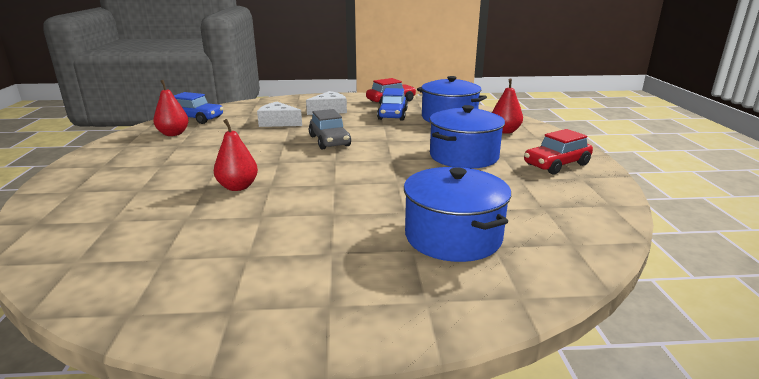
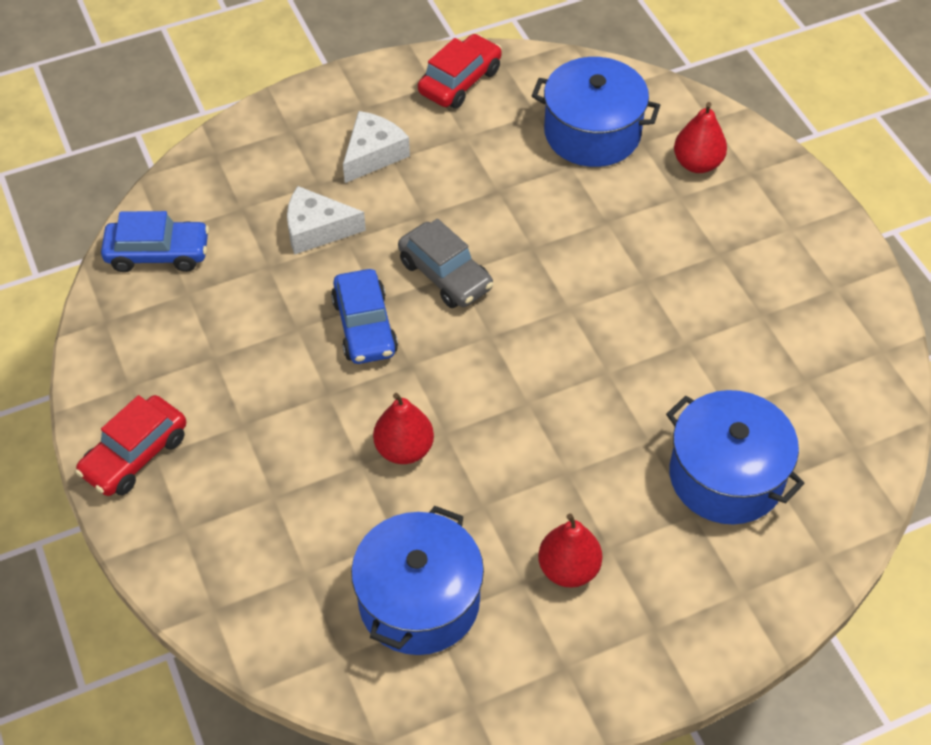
camera: 20 degrees left, 30 degrees up
red pear [153,80,189,136] -> red pear moved to [538,514,602,588]
blue car [377,88,408,121] -> blue car moved to [331,269,398,364]
blue pot [430,105,505,169] -> blue pot moved to [351,506,484,655]
red car [524,129,593,174] -> red car moved to [75,395,186,496]

